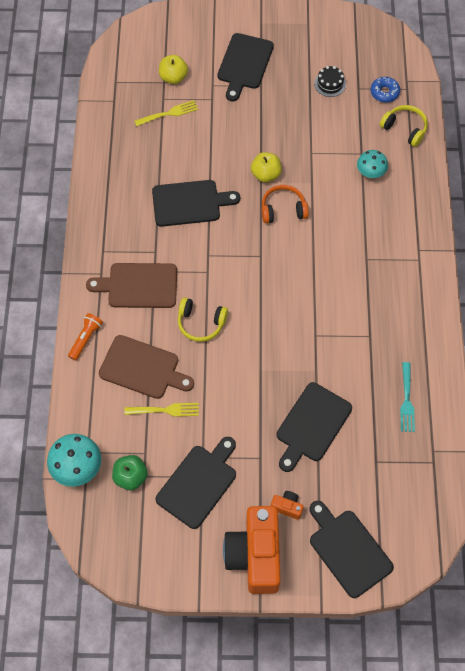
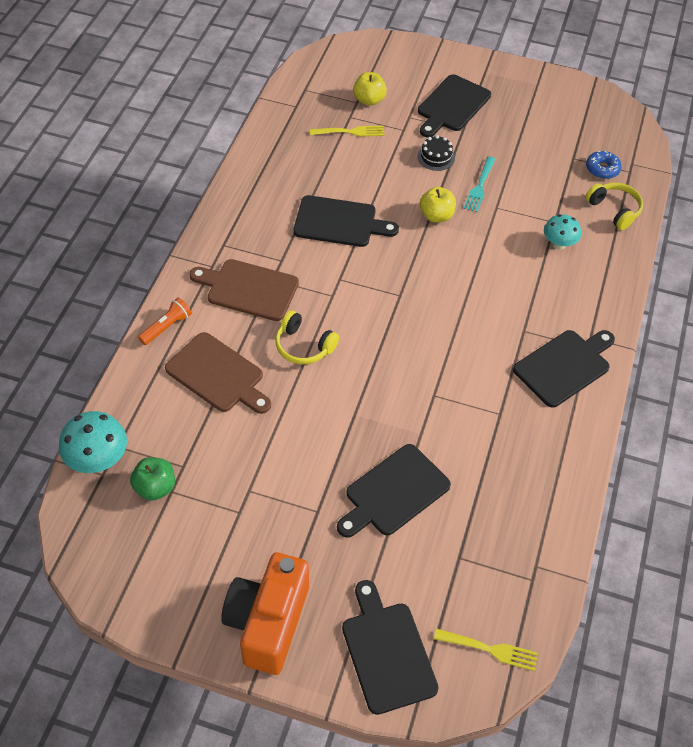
camera: 15 degrees right, 10 degrees down
yellow fork [124,403,199,417] -> yellow fork moved to [434,629,538,671]
black cutting board [156,437,236,529] -> black cutting board moved to [513,330,615,408]
orange headphones [262,185,309,223] -> none
orange camera [271,491,304,520] -> none
black cake [314,66,346,97] -> black cake moved to [418,135,455,171]
turquoise fork [400,362,415,432] -> turquoise fork moved to [463,157,495,212]

